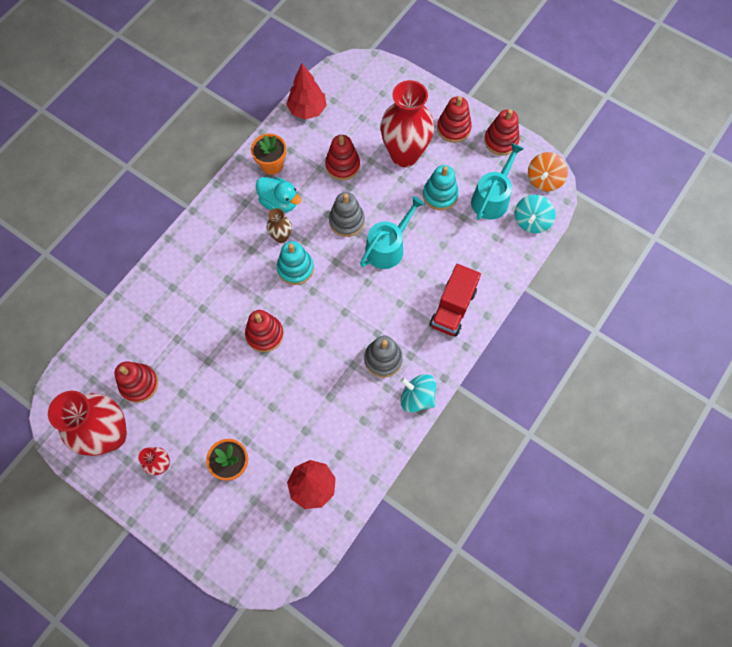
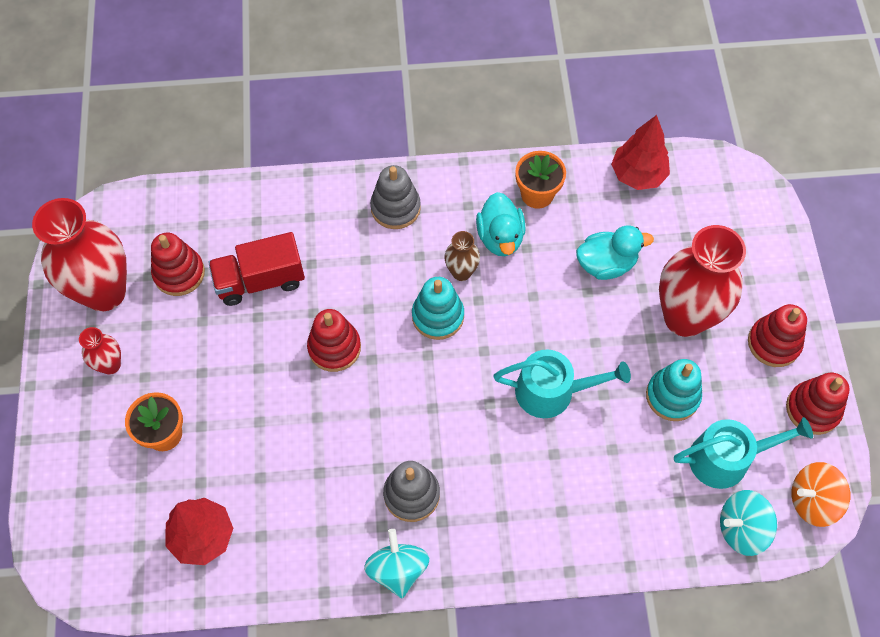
camera: 50 degrees right, 5 degrees down
red stacking toy [325,135,360,180] -> turquoise duck [576,225,654,280]
grey stacking toy [329,192,365,237] -> grey stacking toy moved to [370,165,421,229]
red truck [430,264,481,337] -> red truck moved to [208,232,305,306]

